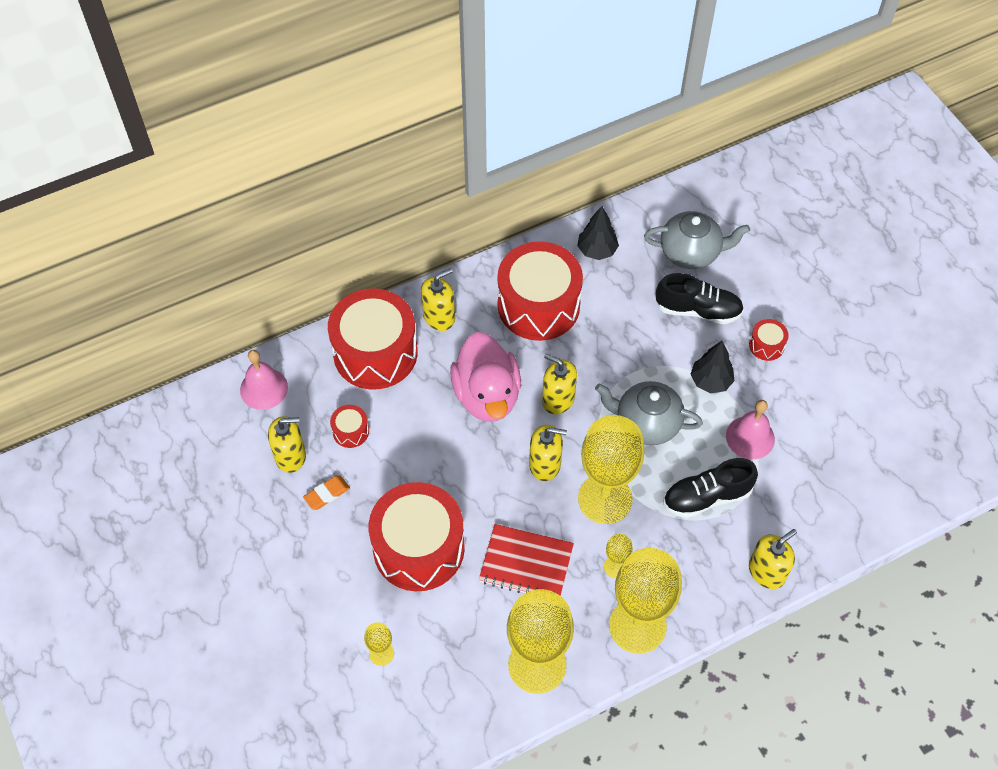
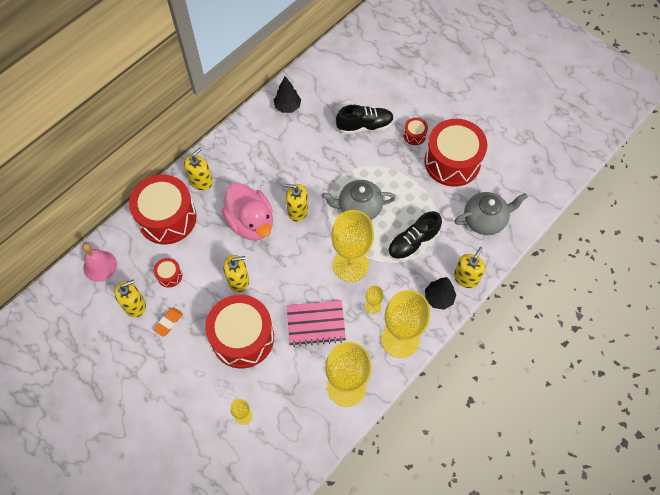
camera: 20 degrees left, 5 degrees up
red notebook [479,524,574,596] -> pink notebook [287,301,346,347]
red drum [498,242,583,341] -> red drum moved to [424,119,487,187]
yellow soap dispenser [529,425,567,481] -> yellow soap dispenser moved to [223,255,249,292]
grey teapot [644,211,750,269] -> grey teapot moved to [454,192,528,235]
black tree [691,341,734,393] -> black tree moved to [425,277,456,310]
pink bell [726,400,775,459] -> none

